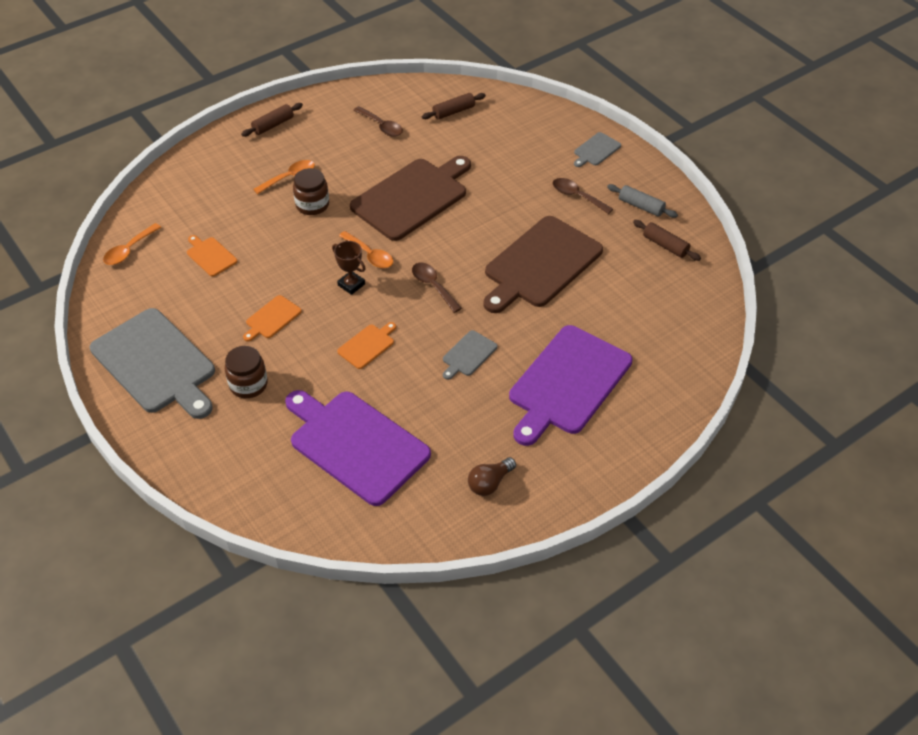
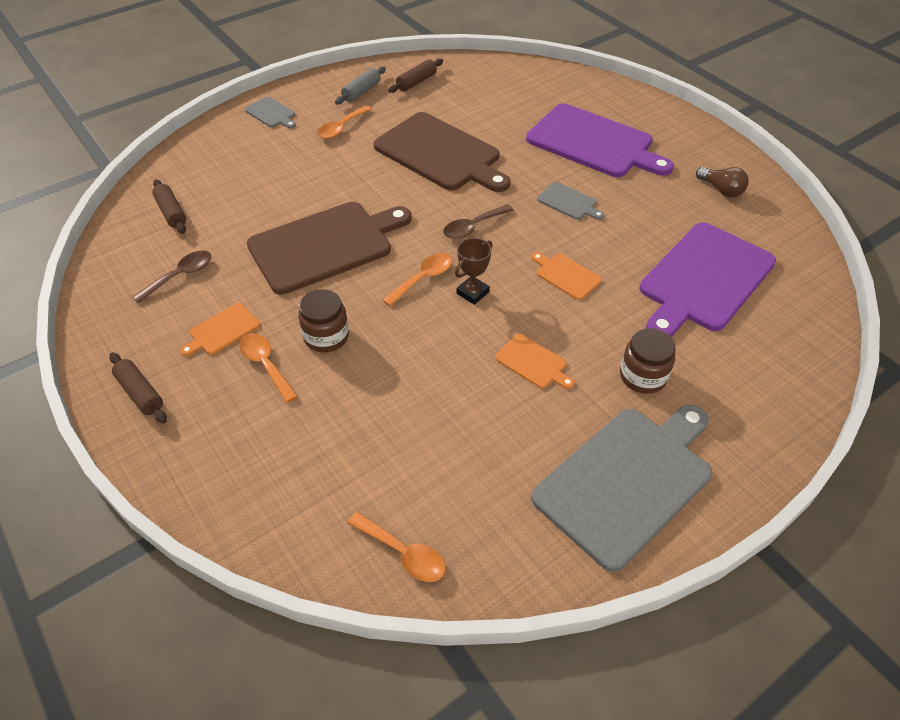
camera: 90 degrees left, 0 degrees up
orange cutting board [187,235,237,277] -> orange cutting board moved to [180,303,260,356]
brown cutting board [350,156,471,241] -> brown cutting board turned 105 degrees clockwise [247,202,412,295]
brown spoon [553,178,613,214] -> orange spoon [317,105,372,139]

